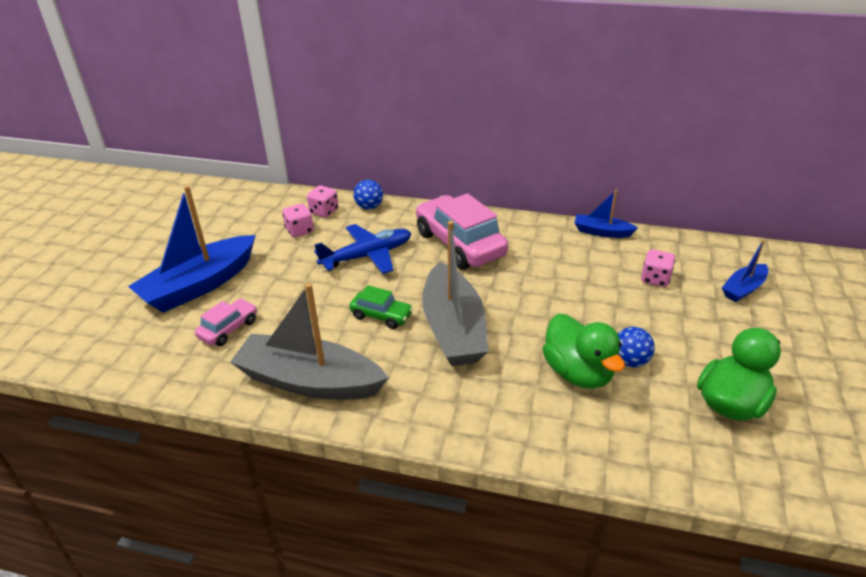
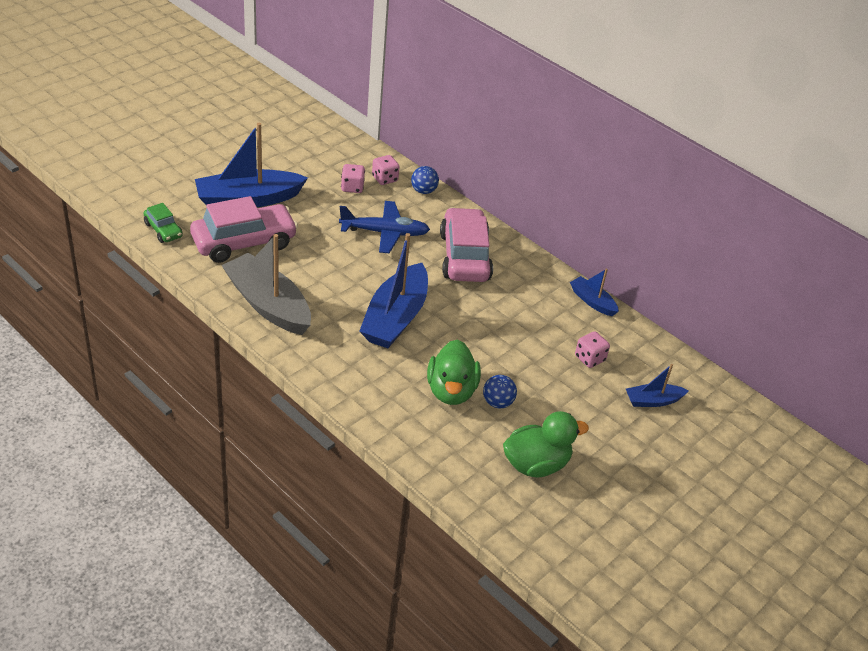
camera: 25 degrees right, 5 degrees up
pink car [195,299,257,346] -> pink car [190,196,298,263], size x2.01
green car [349,285,413,329] -> green car moved to [144,203,183,243]
grey boat [422,221,489,366] -> blue boat [359,233,428,348]

